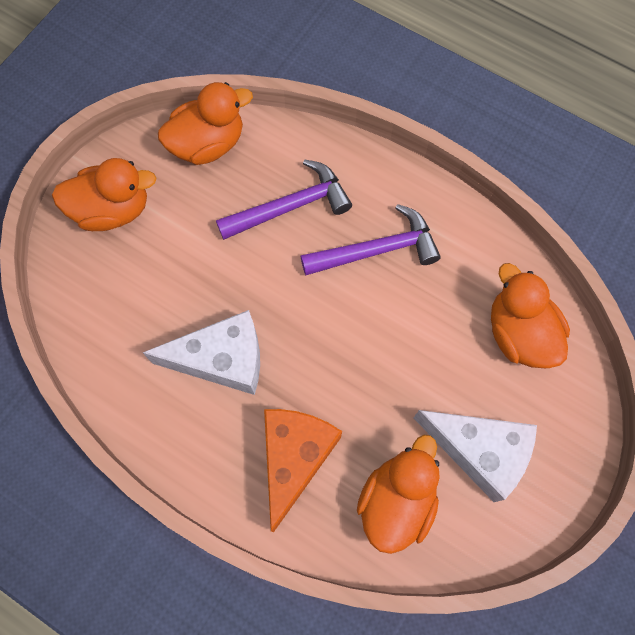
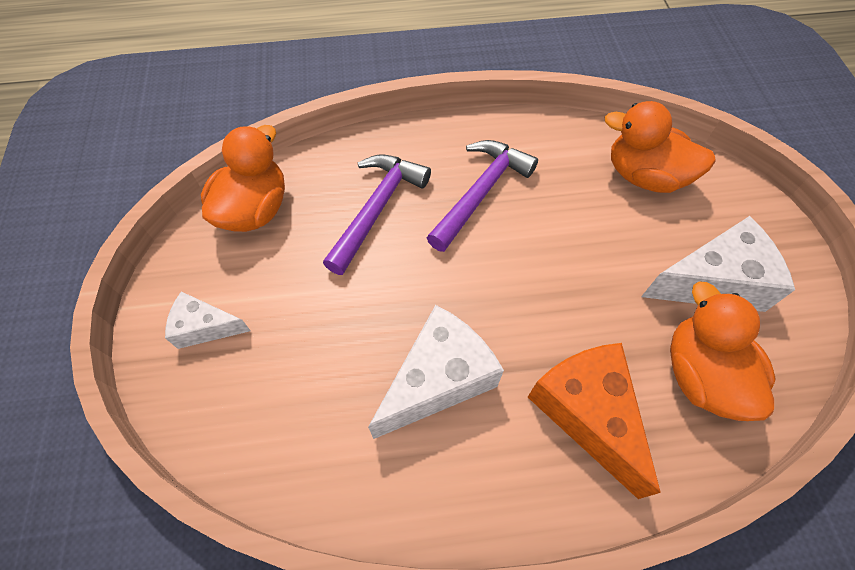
camera: 40 degrees left, 10 degrees down
orange duck [52,158,157,231] -> white cheese [165,292,251,349]

